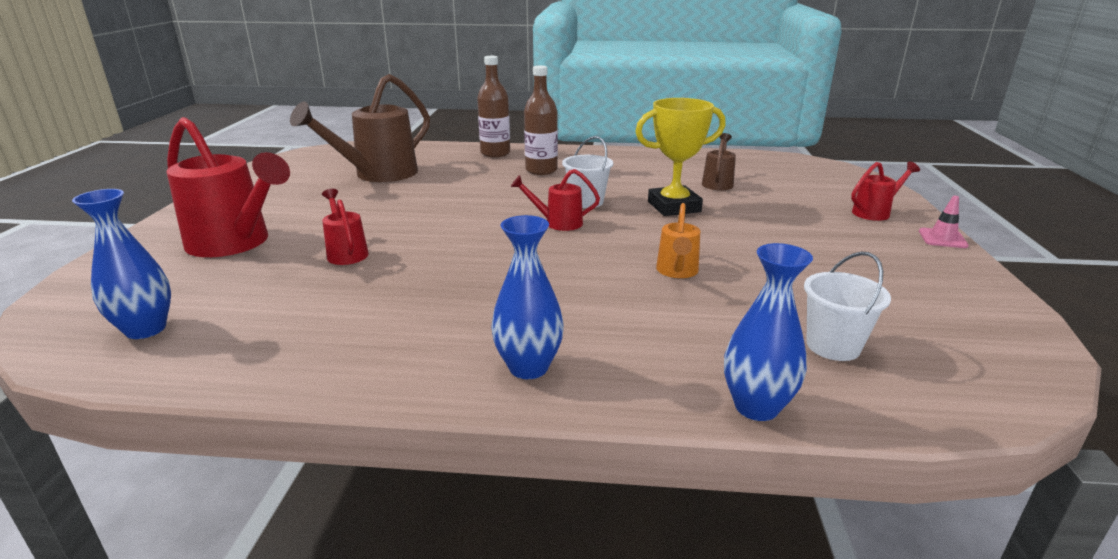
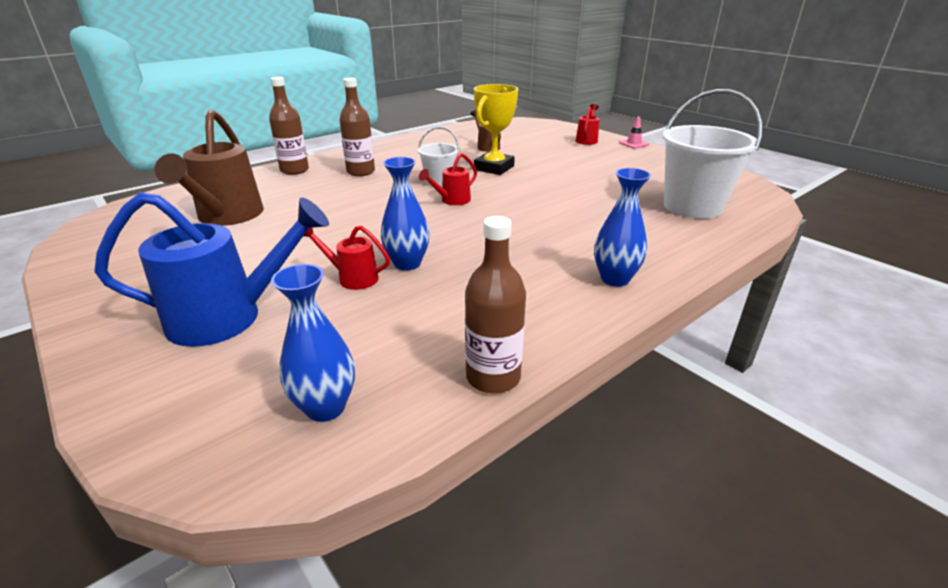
camera: 45 degrees left, 5 degrees up
red watering can [166,117,290,257] -> blue watering can [94,192,329,347]
orange watering can [656,203,700,278] -> none
blue vase [724,243,813,421] -> blue vase moved to [381,157,430,271]
white bucket [804,251,891,361] -> white bucket [662,89,762,219], size x1.88
none -> brown bottle [465,216,526,394]

